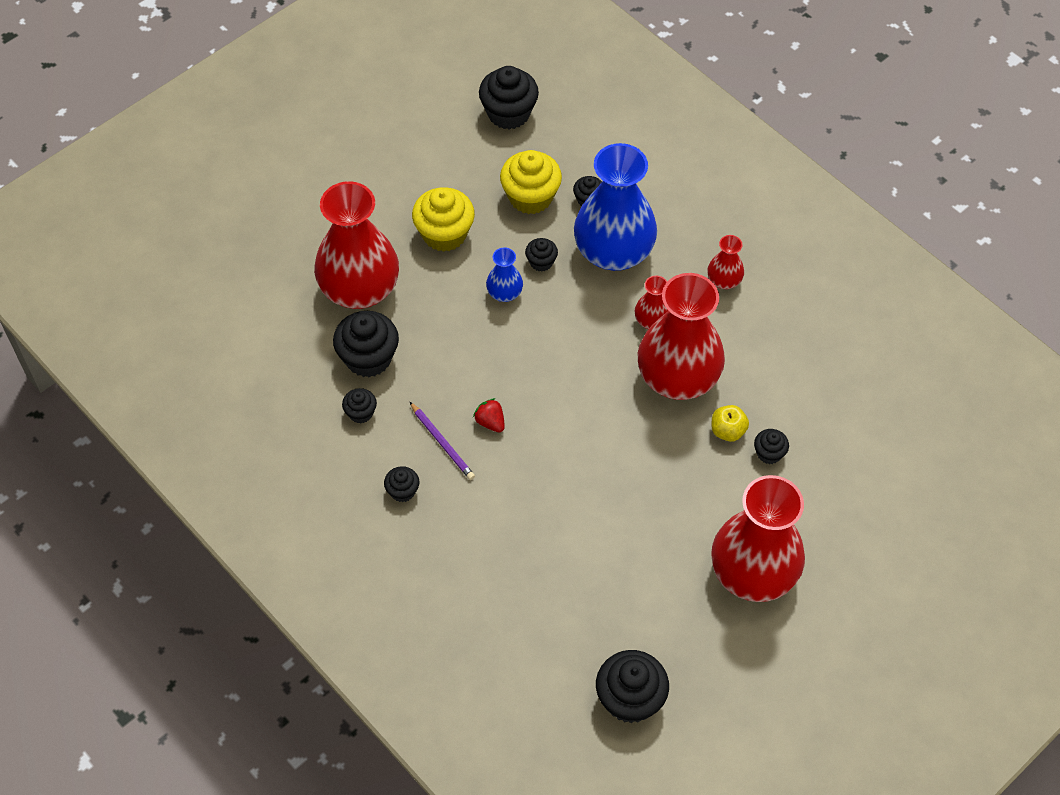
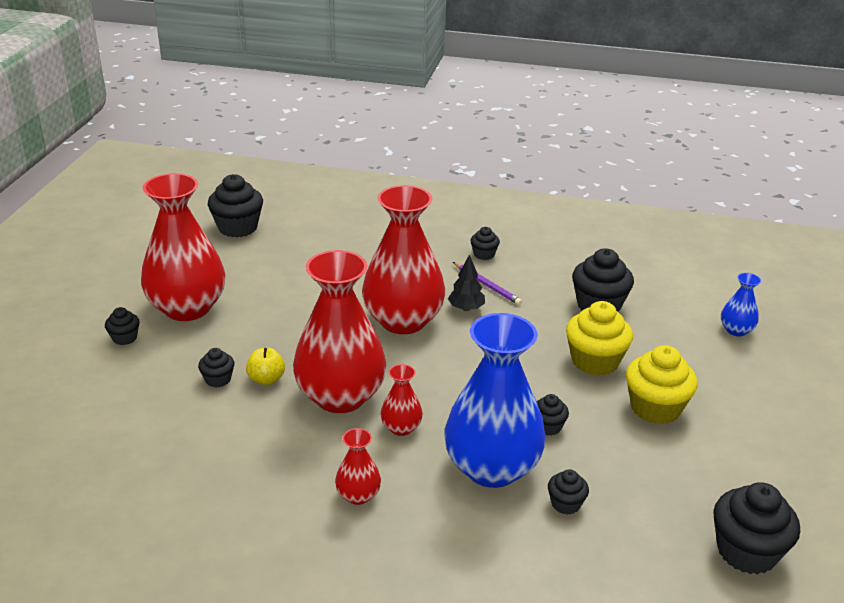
camera: 145 degrees right, 25 degrees down
red vase [314,181,399,309] -> red vase moved to [362,185,445,334]
black cupcake [342,388,377,424] -> black cupcake moved to [105,307,140,345]
purple pencil [410,402,475,480] -> purple pencil turned 150 degrees counterclockwise [453,262,522,305]
red strawberry [473,398,505,432] -> black tree [448,255,485,311]
blue vase [486,247,523,302] -> blue vase moved to [721,273,761,336]
yellow cupcake [500,150,562,214] -> yellow cupcake moved to [566,301,633,376]

